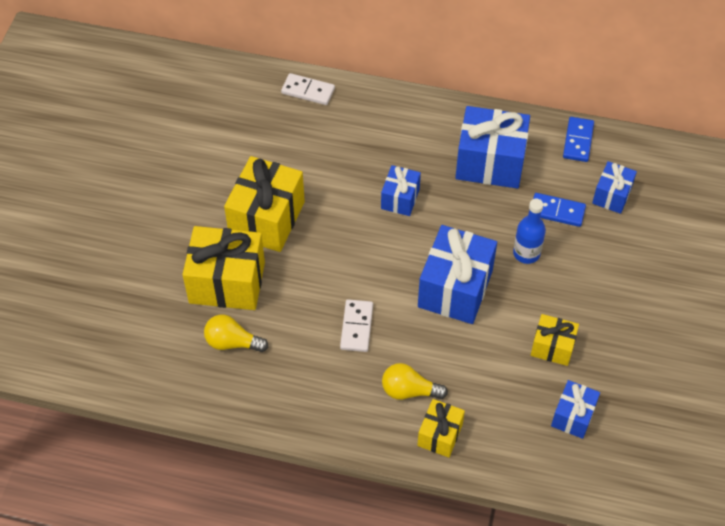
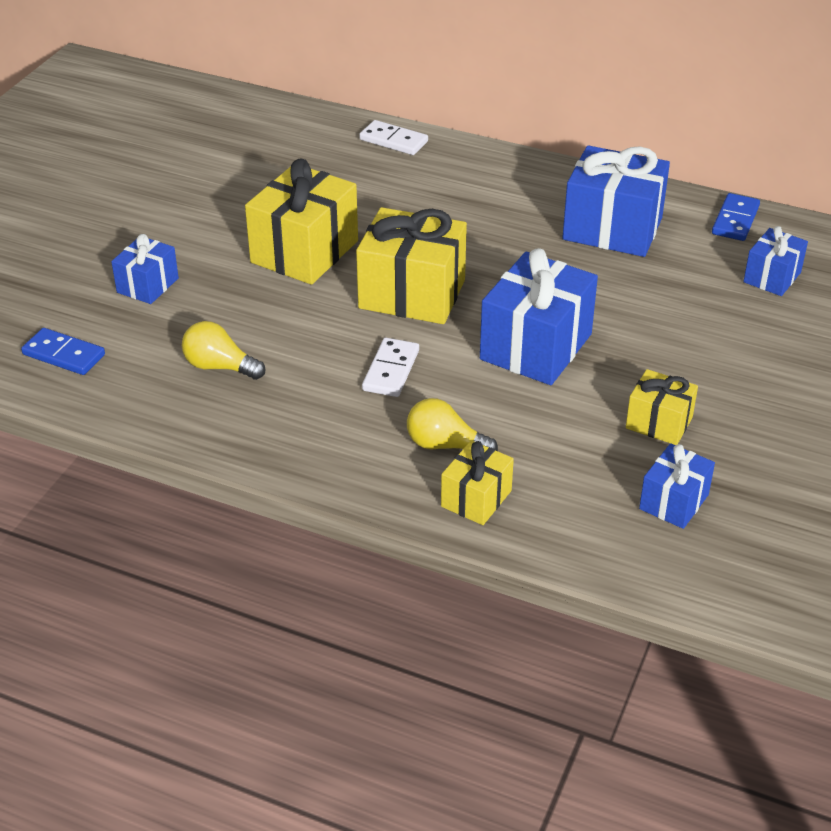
camera: 10 degrees right, 15 degrees down
yellow gift [182,226,265,310] -> yellow gift moved to [356,207,467,324]
blue gift [381,165,421,216] -> blue gift moved to [111,234,179,304]
blue bottle [513,199,546,264] -> none
blue domino [533,193,586,227] -> blue domino moved to [21,328,105,375]

